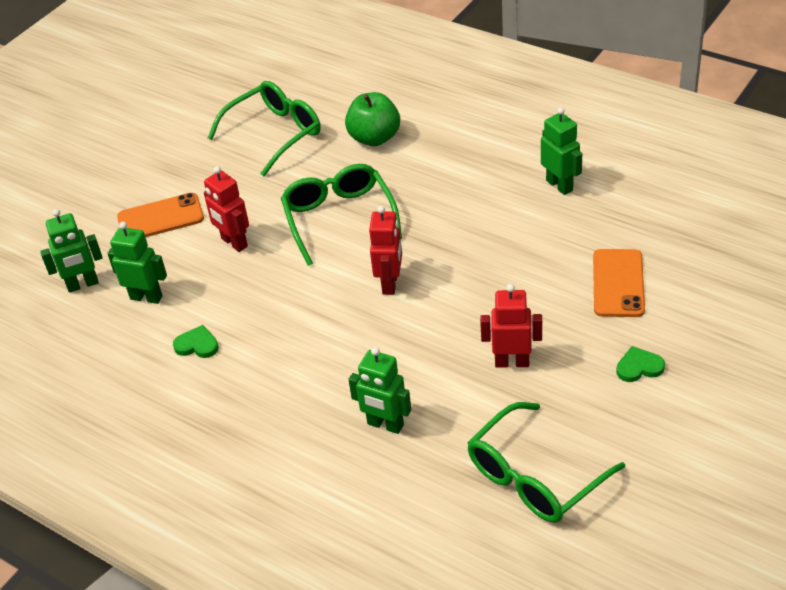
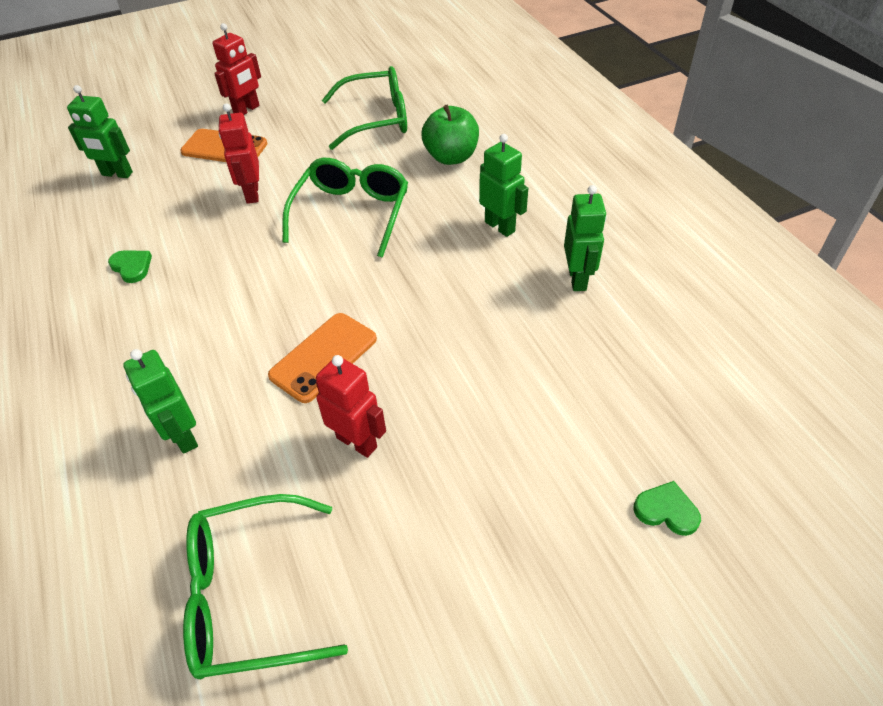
camera: 30 degrees right, 5 degrees up
green robot [107,222,167,304] -> green robot moved to [479,134,528,237]
red robot [369,206,402,295] -> red robot moved to [212,23,261,115]
orange phone [593,249,645,317] -> orange phone moved to [268,313,377,403]
green heart [616,346,665,382] -> green heart moved to [634,481,701,536]

